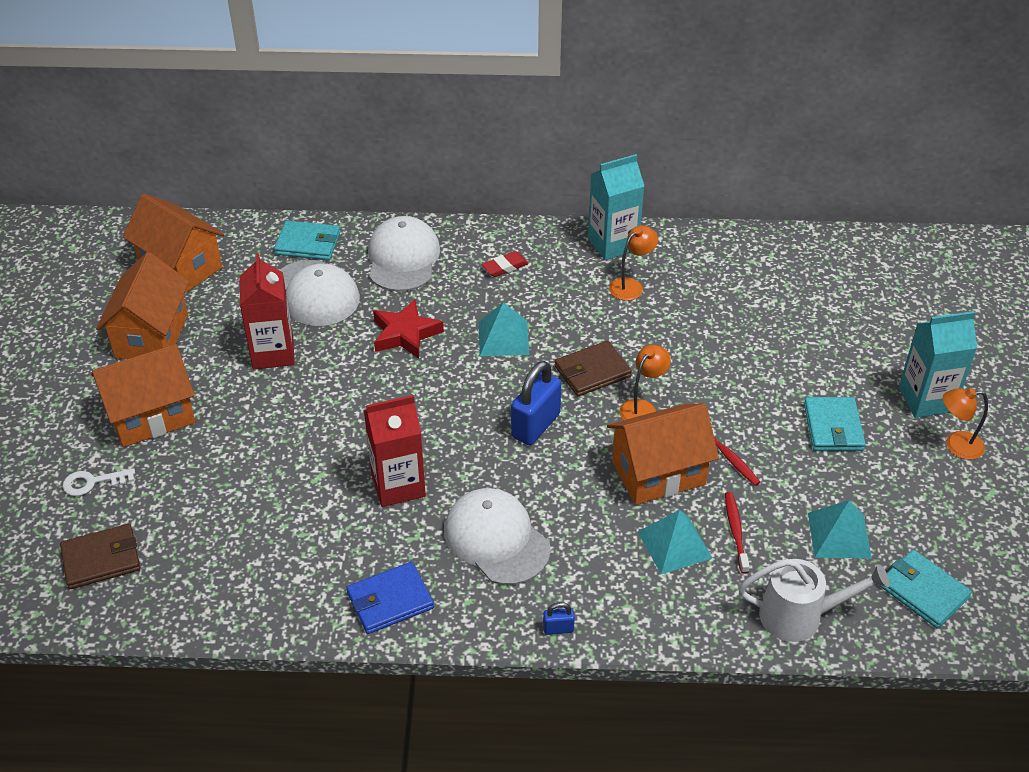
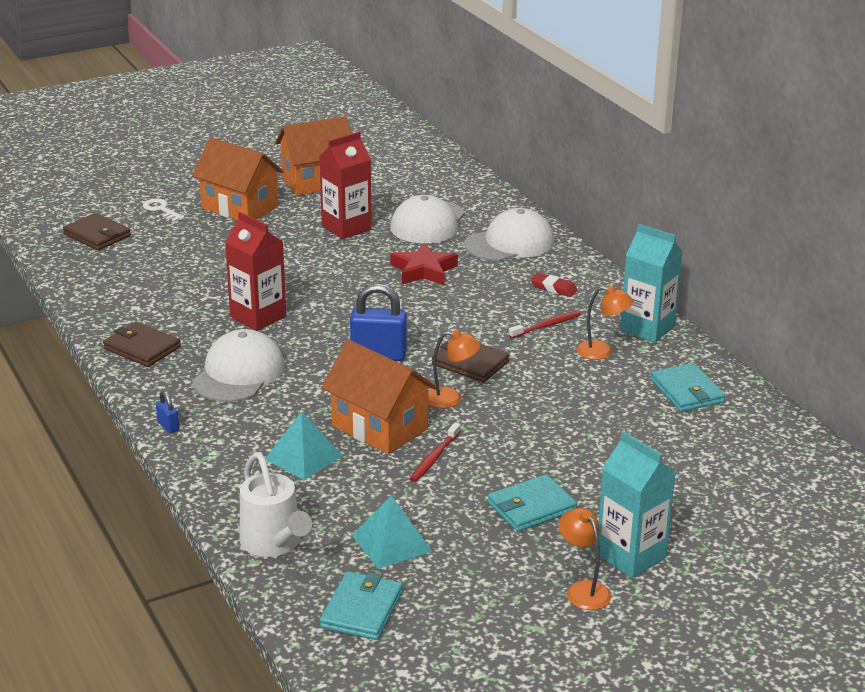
camera: 60 degrees right, 15 degrees down
orange house [123,194,224,294] -> none
turquoise wallet [274,220,340,260] -> turquoise wallet moved to [650,363,725,412]
blue wallet [346,562,434,634] -> brown wallet [103,322,181,367]
turquoise pyramid [479,302,529,356] -> none
red toothbrush [725,492,750,574] -> red toothbrush moved to [509,311,581,339]

